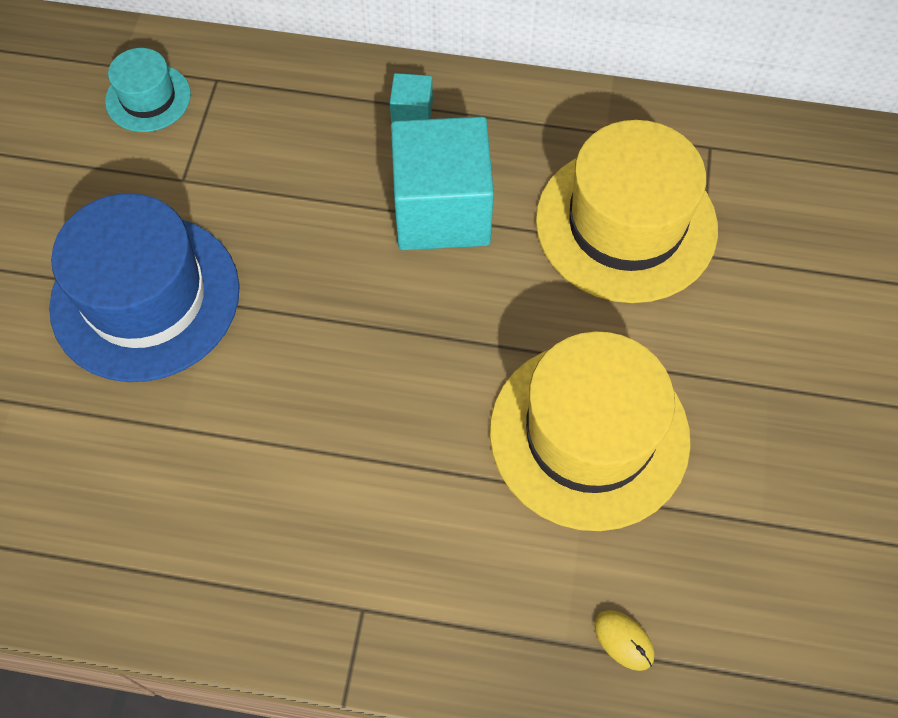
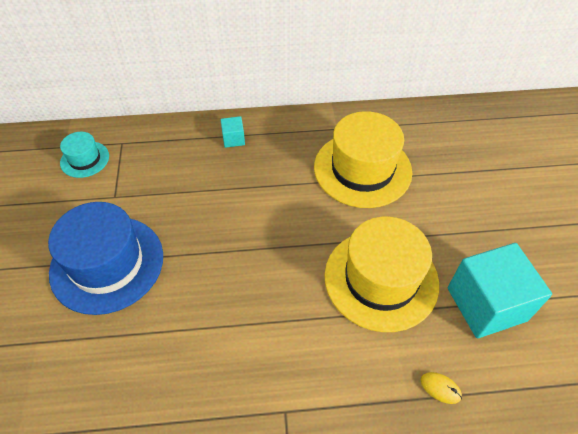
camera: 15 degrees left, 10 degrees down
turquoise cube [391,116,494,250] -> turquoise cube moved to [448,243,552,338]

